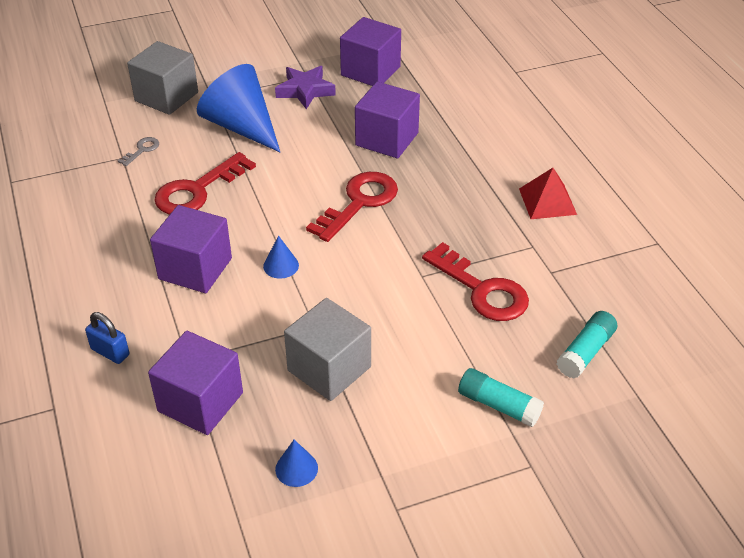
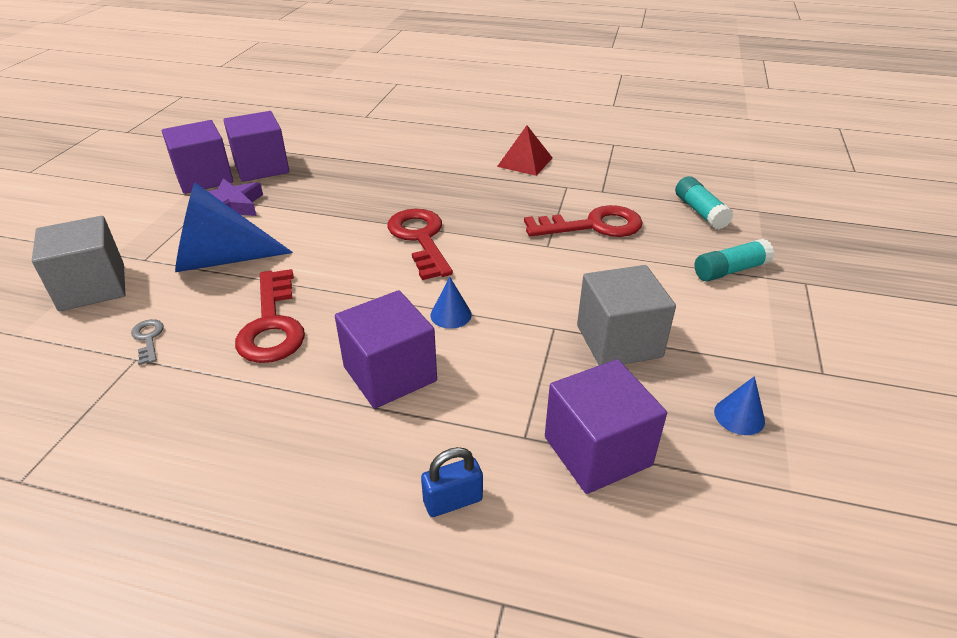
camera: 55 degrees left, 5 degrees down
purple cube [355,82,420,158] -> purple cube moved to [162,120,233,194]

